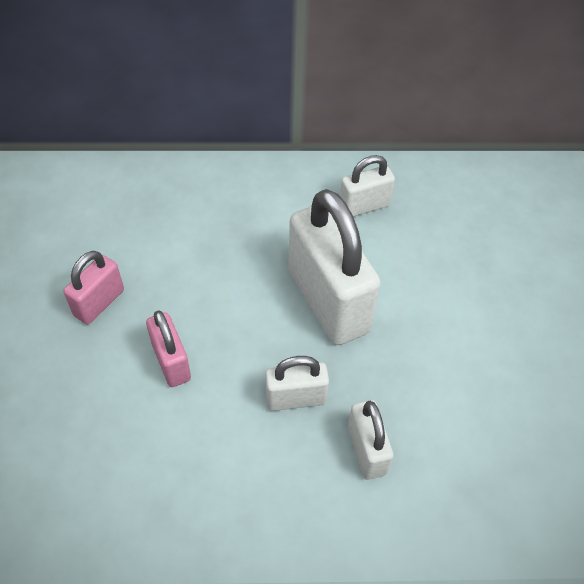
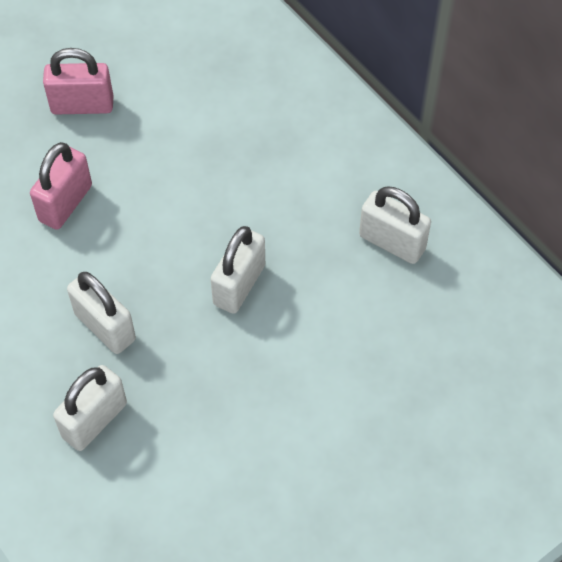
camera: 55 degrees right, 5 degrees up
white padlock [288,189,381,345] -> white padlock [211,226,265,314], size x0.51

